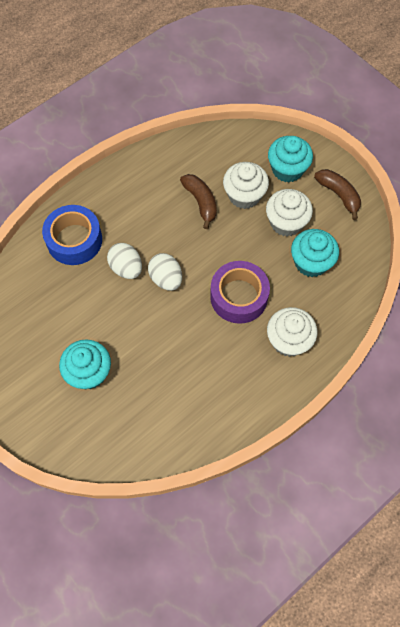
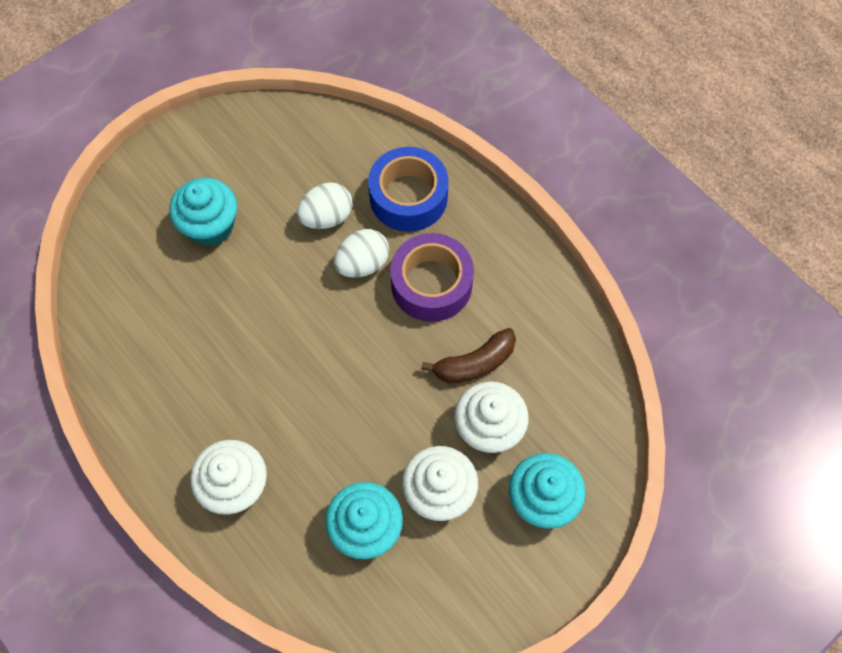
camera: 90 degrees right, 0 degrees up
white egg [148,253,182,291] -> white egg moved to [297,182,353,229]
purple tape [210,261,270,324] -> purple tape moved to [390,233,474,322]
brown banana [314,169,361,220] -> none

